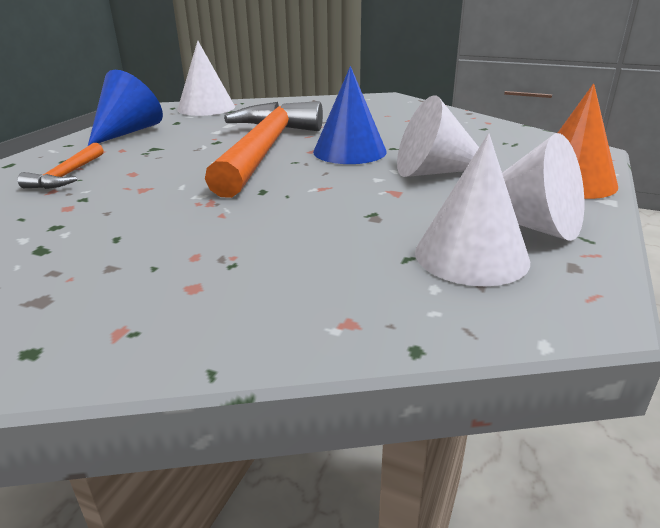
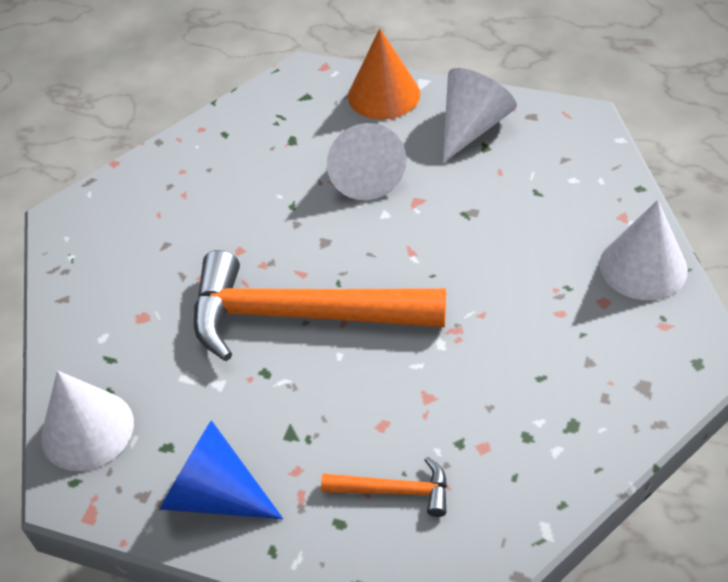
camera: 90 degrees left, 20 degrees up
blue cone [313,66,387,164] -> none
white cone [415,133,530,286] -> white cone moved to [600,200,688,300]

